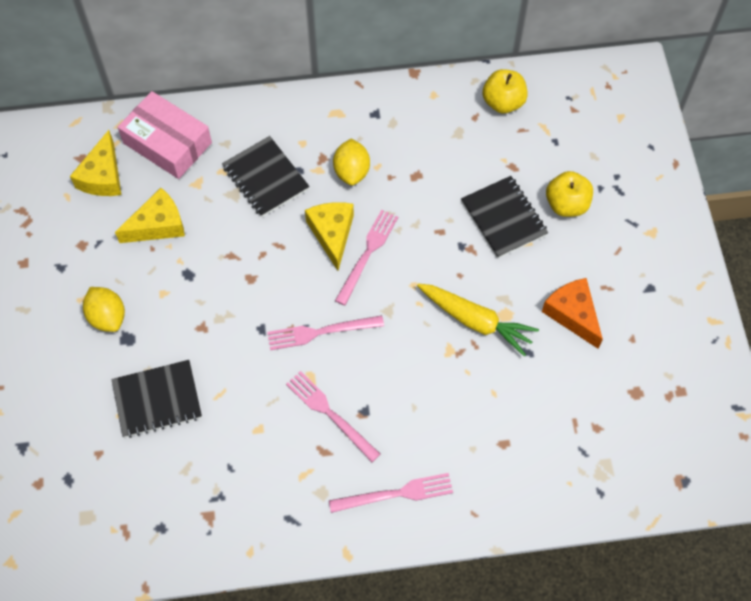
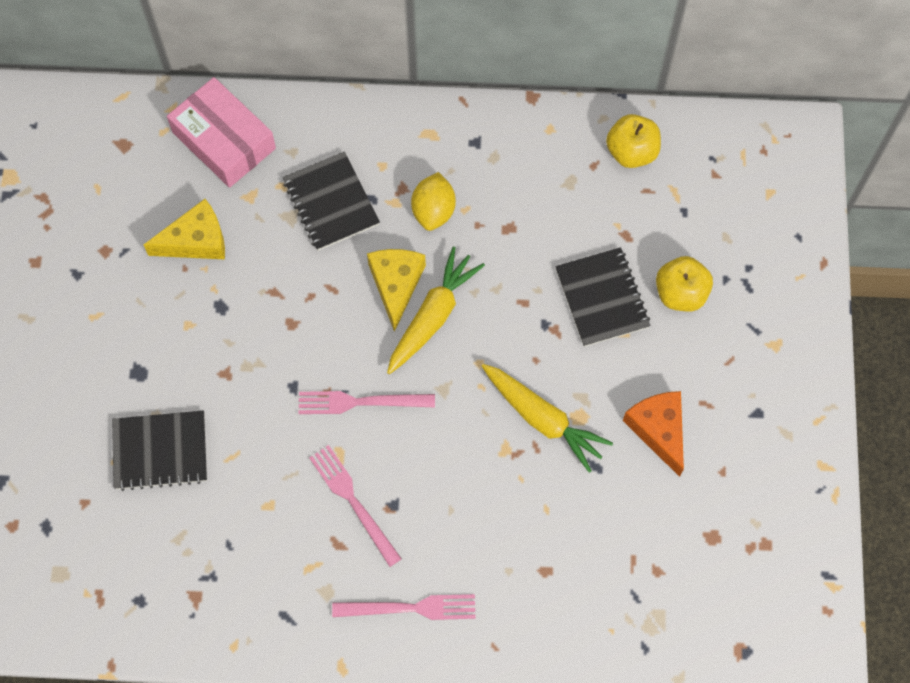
camera: 10 degrees right, 5 degrees up
yellow cheese [70,130,121,196] -> none
yellow lemon [83,287,125,332] -> none
pink fork [335,210,398,306] -> yellow carrot [387,247,485,374]

